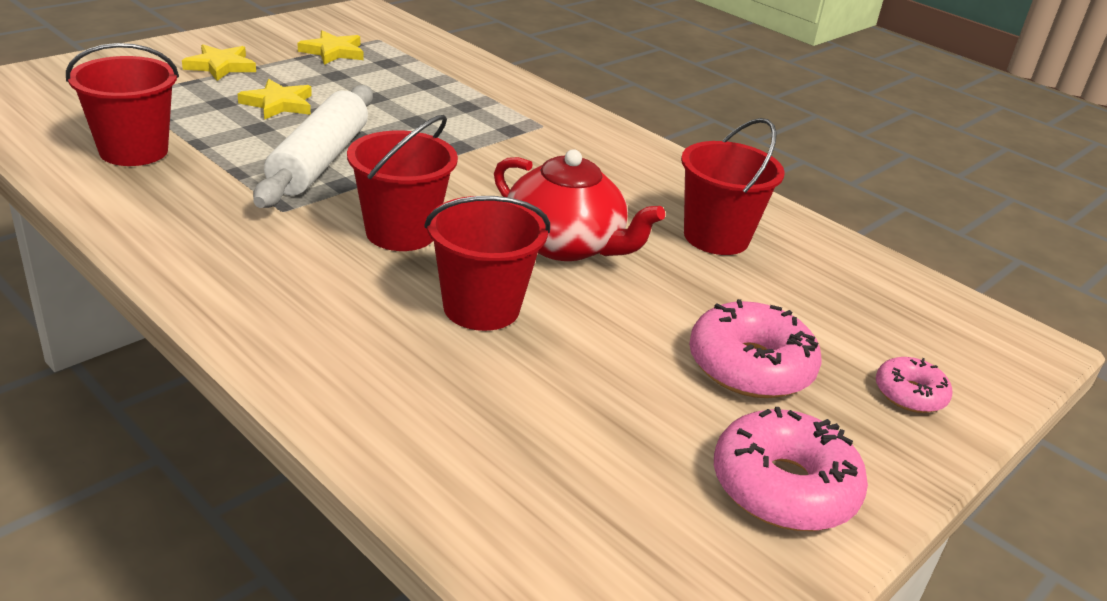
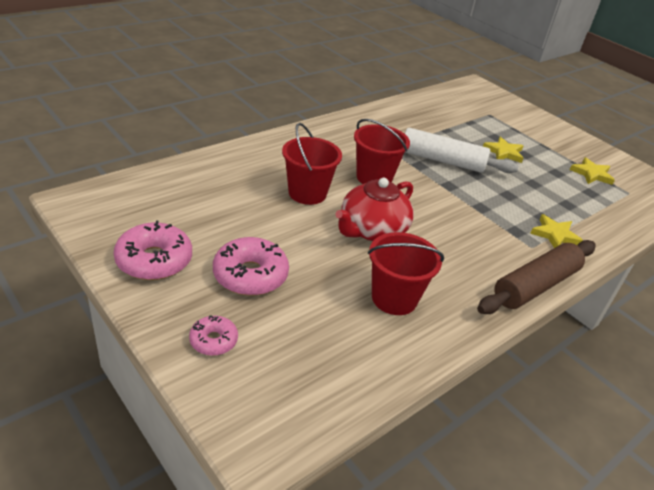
camera: 95 degrees right, 5 degrees up
red bucket [66,43,179,166] -> none
yellow star [182,44,256,81] -> yellow star moved to [530,214,583,248]
none -> brown rolling pin [477,240,596,314]

